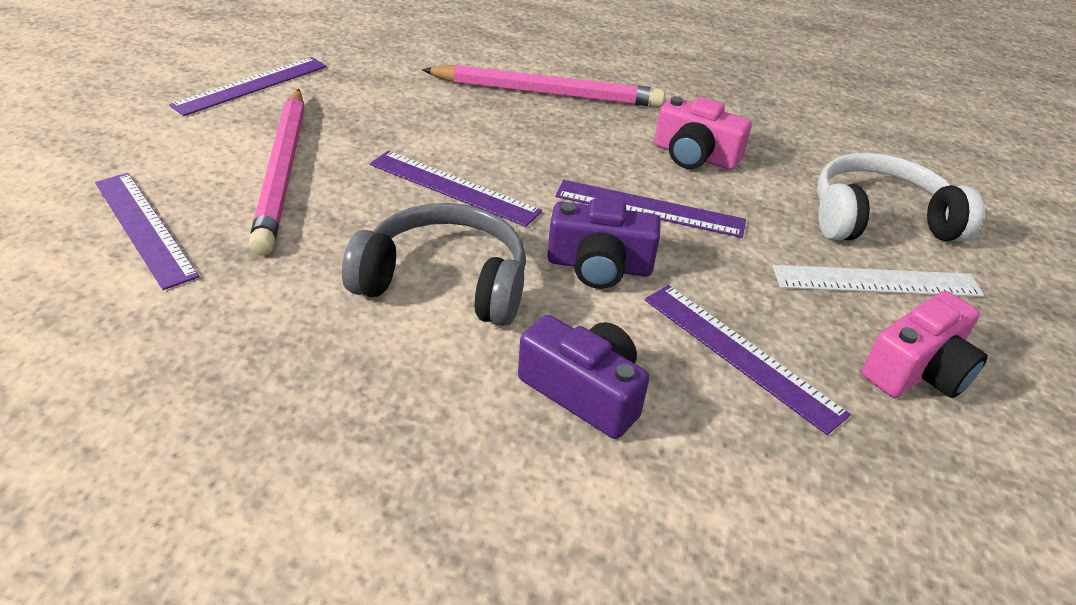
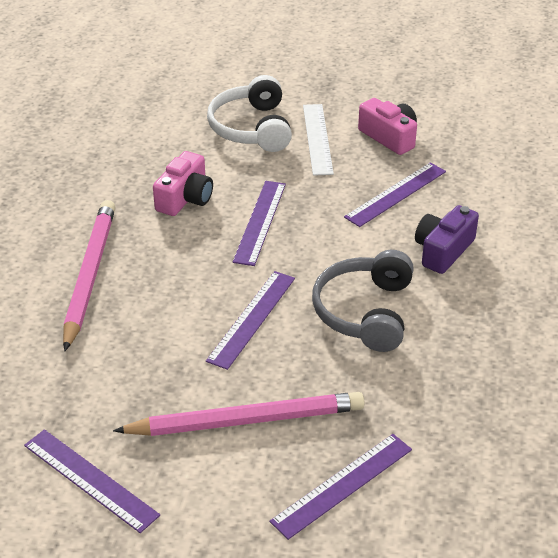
camera: 90 degrees left, 0 degrees up
purple camera [547,198,661,289] -> none

